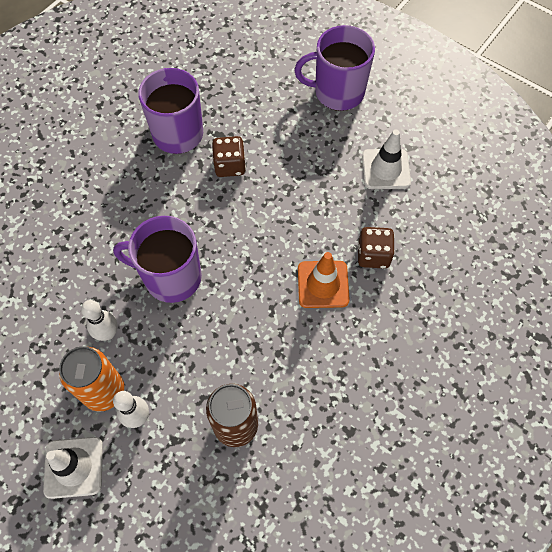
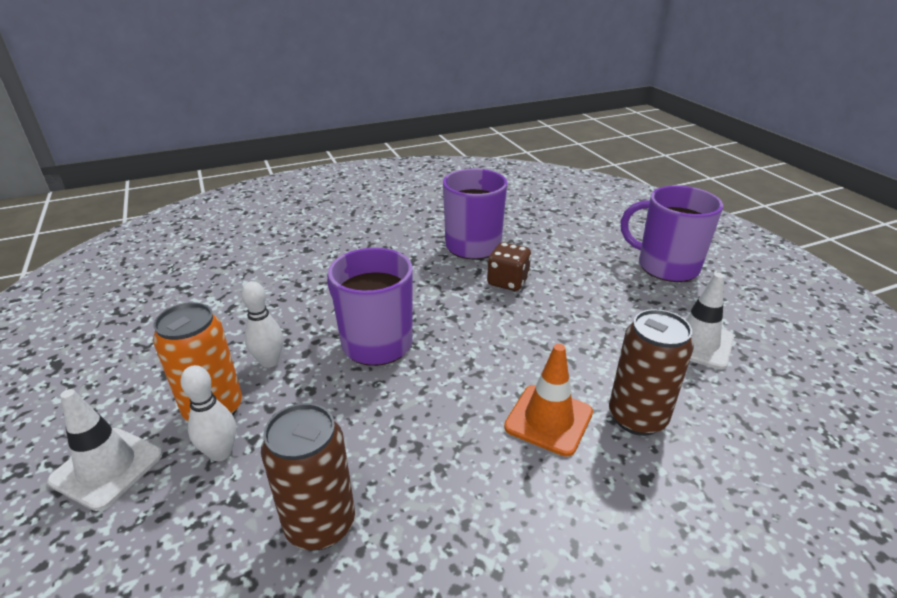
camera: 30 degrees right, 30 degrees down
brown dice [358,227,395,269] -> brown can [609,309,694,436]

